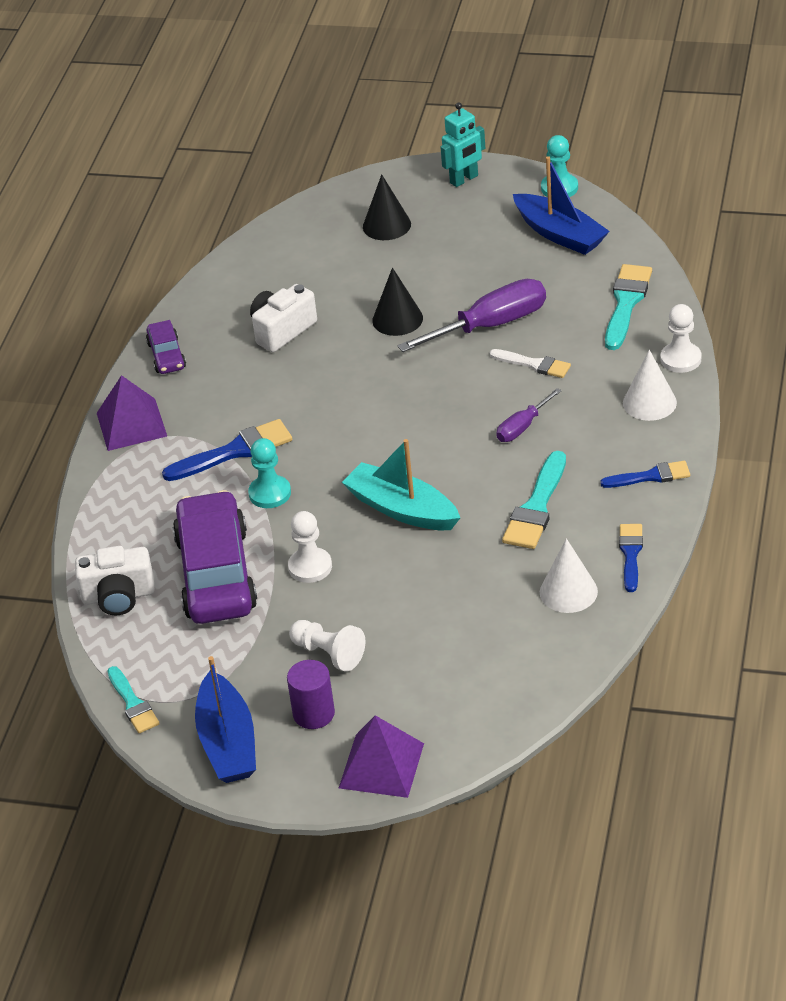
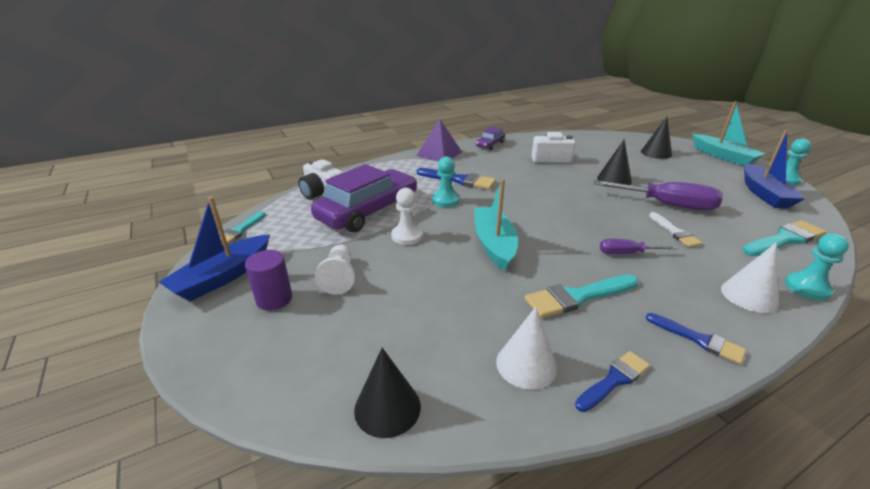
camera: 45 degrees right, 10 degrees down
purple pyramid [339,715,424,798] -> none
turquoise robot [441,102,485,187] -> turquoise boat [692,101,765,166]
white pawn [661,304,701,373] -> turquoise pawn [785,234,849,300]
none -> black cone [354,348,421,438]

